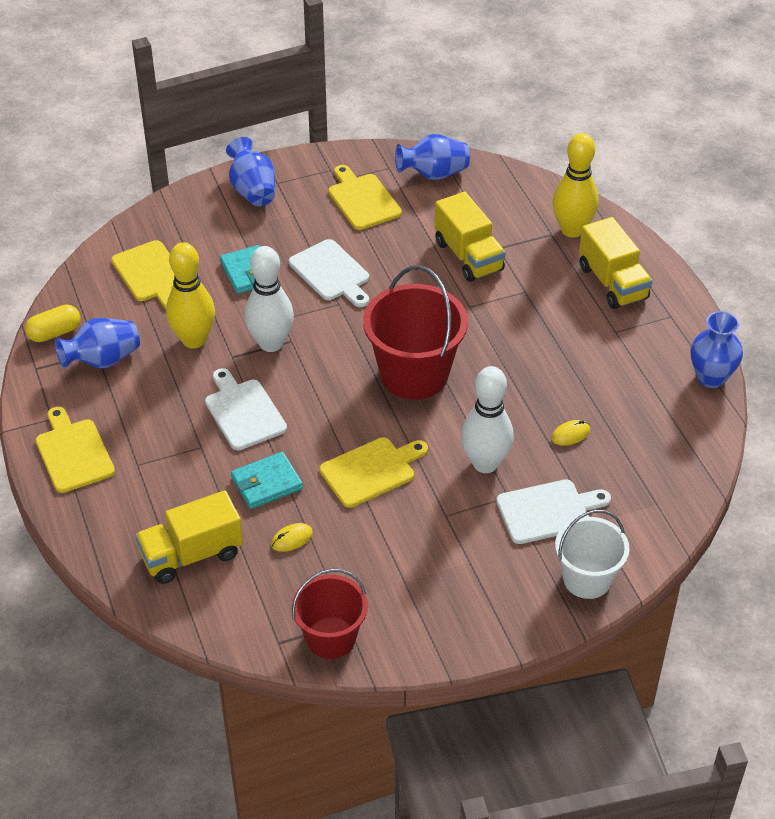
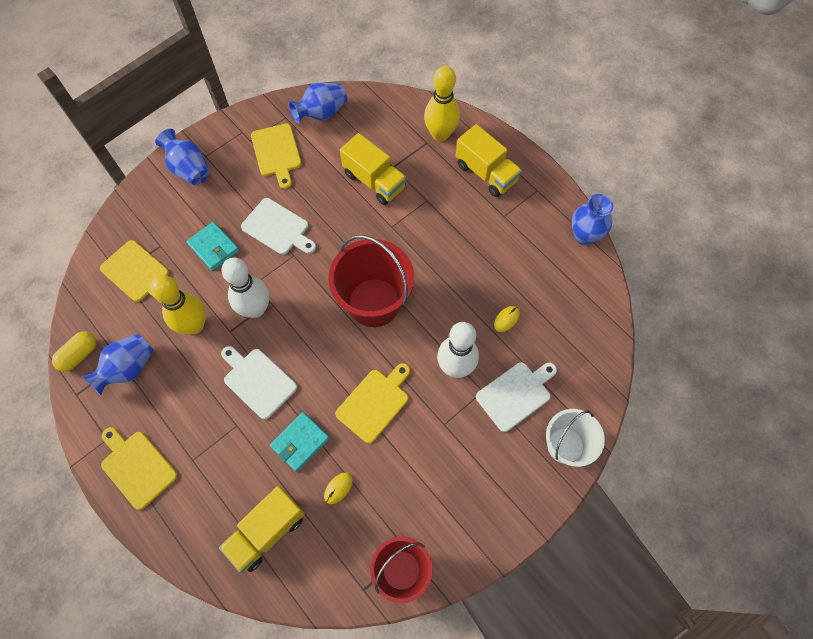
camera: 20 degrees left, 20 degrees up
yellow cutting board [329,165,402,230] -> yellow cutting board turned 150 degrees counterclockwise [251,123,301,189]

